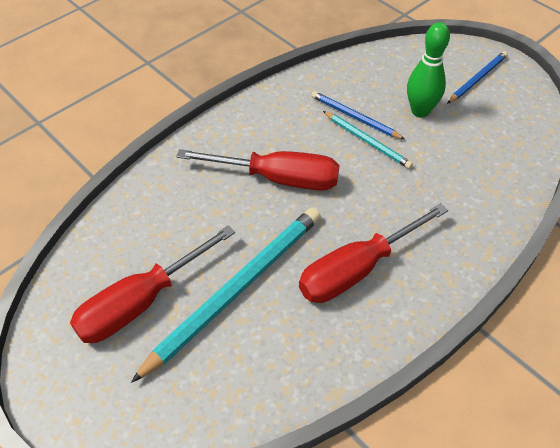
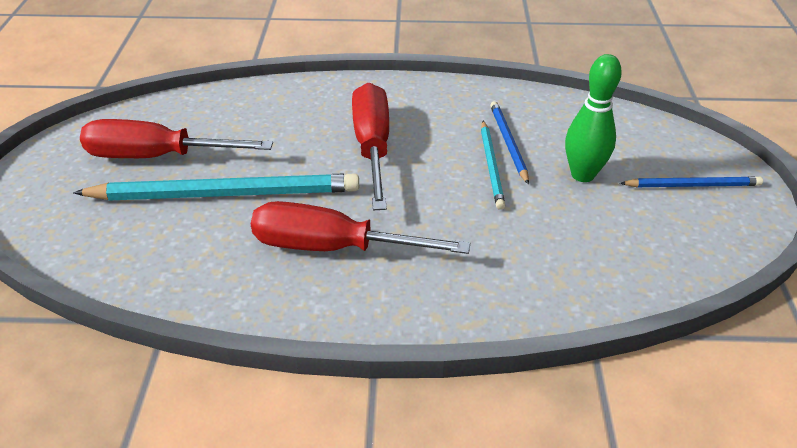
camera: 45 degrees right, 10 degrees down
red screwdriver [176,149,339,191] -> red screwdriver turned 150 degrees counterclockwise [352,83,389,210]

